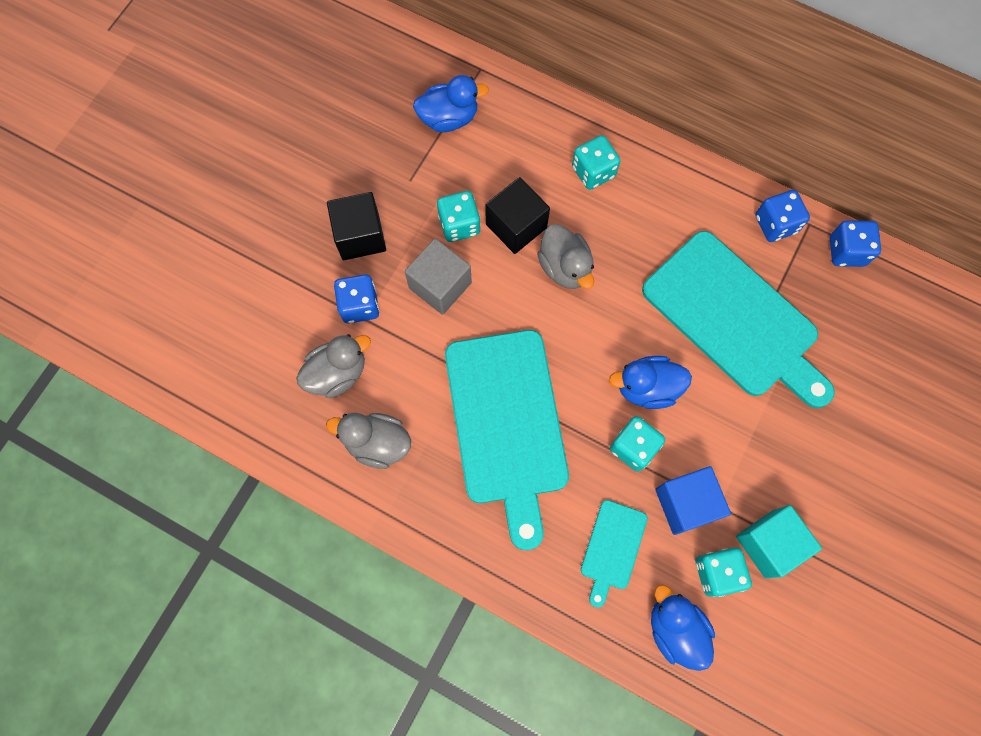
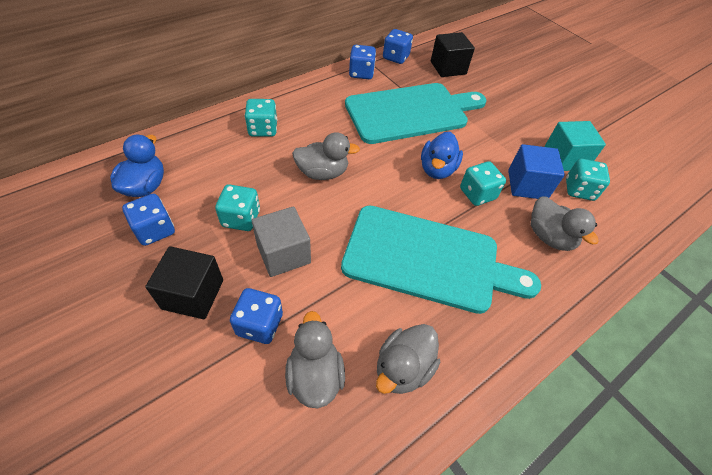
camera: 70 degrees left, 20 degrees down
black cube [485,177,550,254] -> black cube moved to [431,32,475,77]
turquoise cutting board [581,500,648,607] -> grey duck [531,197,599,251]
blue duck [651,584,715,671] -> none
none -> blue dice [122,194,175,246]

